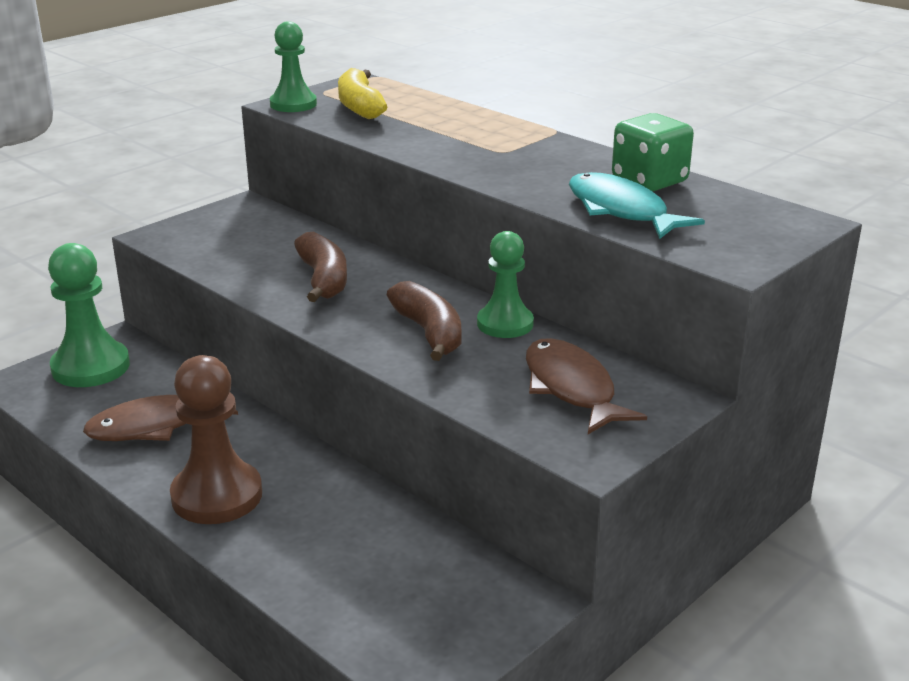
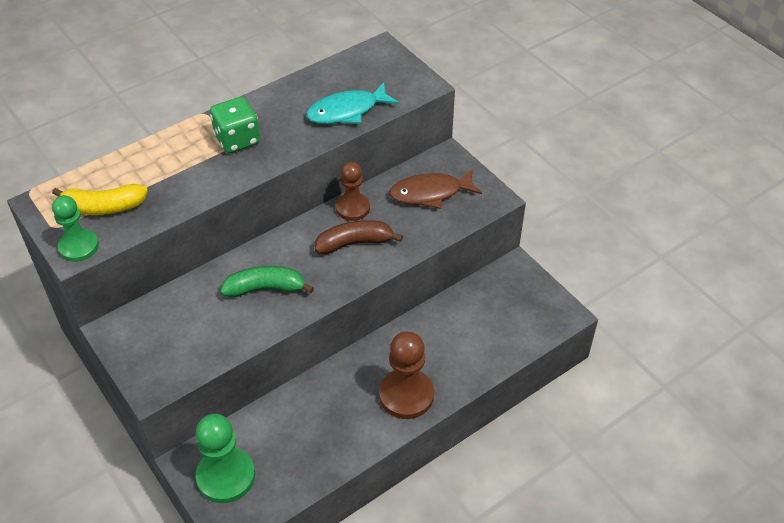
camera: 80 degrees left, 20 degrees up
brown fish [83,395,238,441] -> none
brown banana [294,232,347,302] -> green banana [220,266,314,297]
green pawn [477,231,534,338] -> brown pawn [336,162,370,221]
green dice [612,113,694,191] -> green dice moved to [210,97,260,153]

